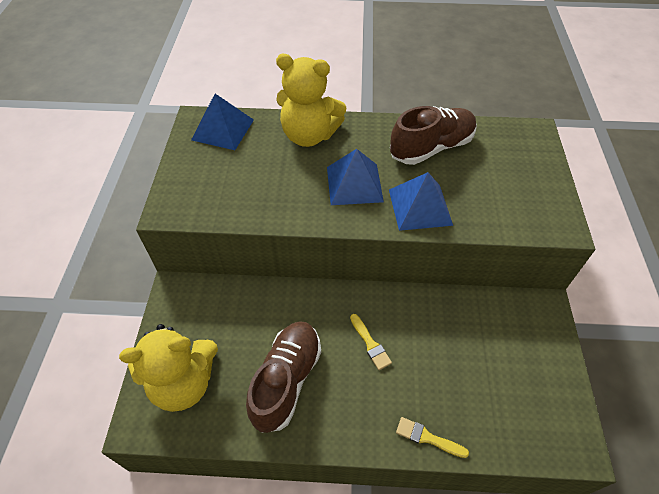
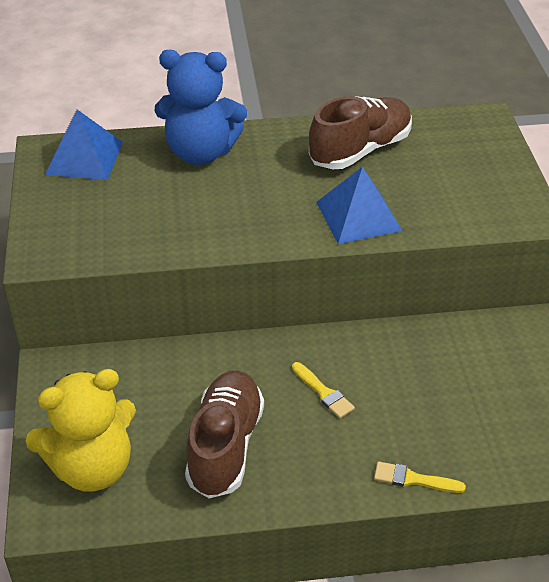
camera: 10 degrees left, 10 degrees down
yellow teddy bear [276,54,346,147] -> blue teddy bear [154,50,247,165]
blue pyramid [327,149,384,205] -> none

